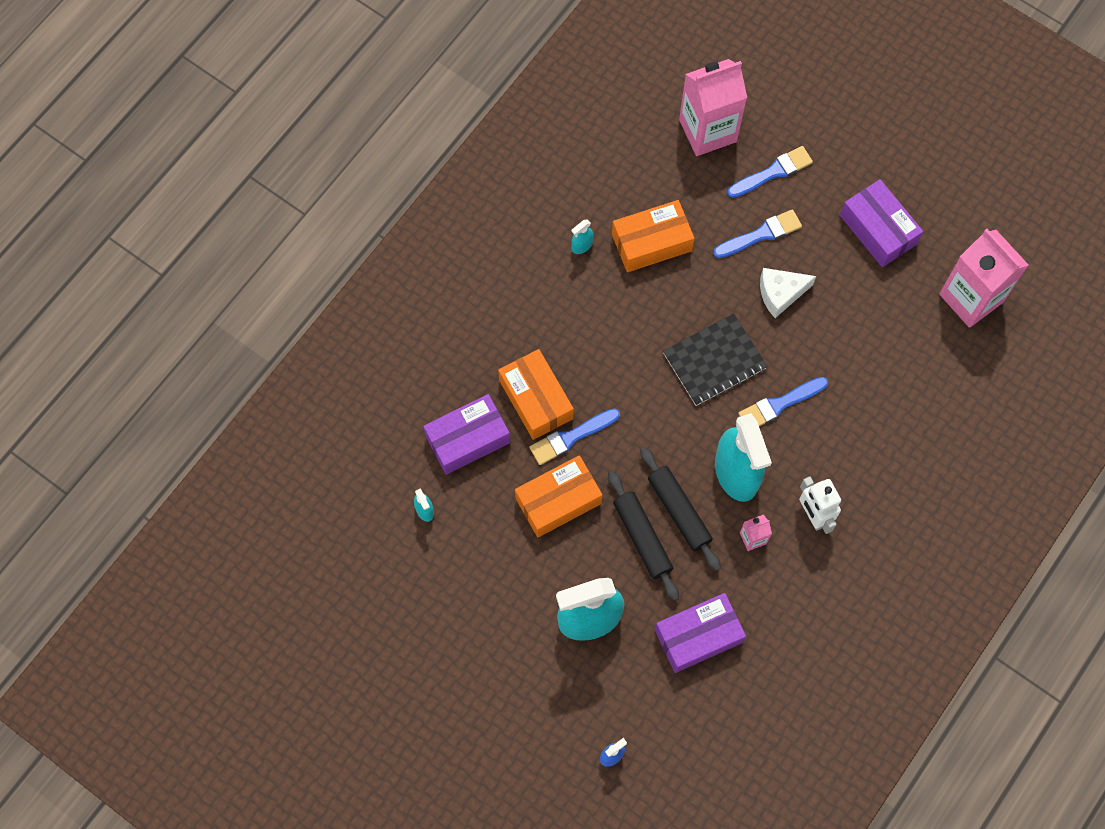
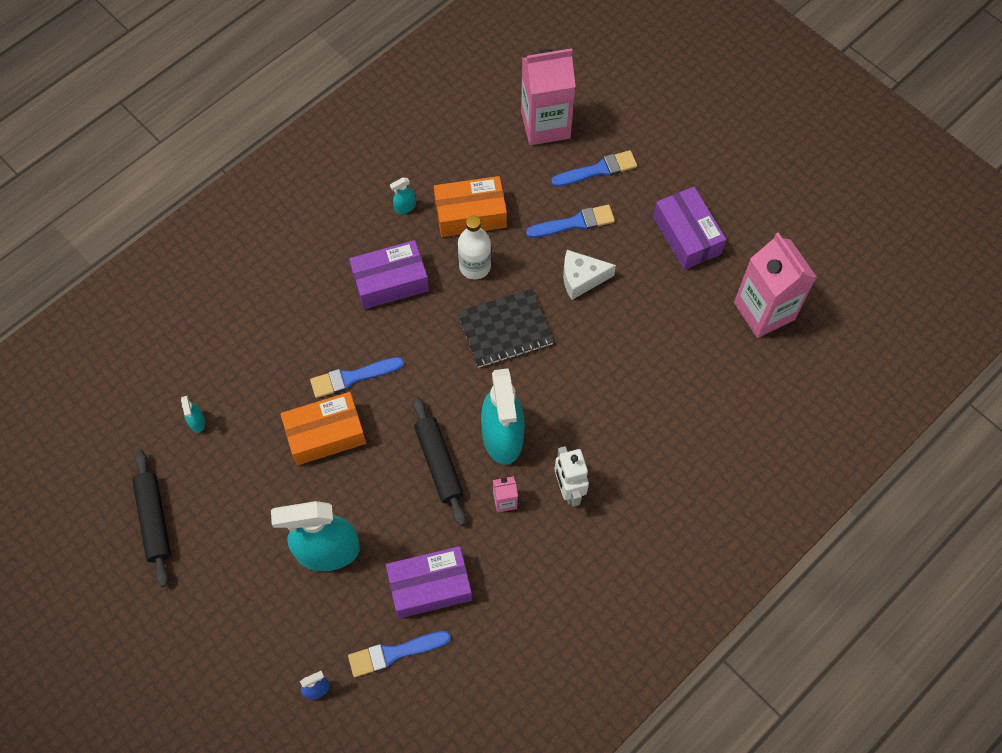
camera: 10 degrees right, 5 degrees down
purple box [423,394,510,475] -> purple box moved to [349,240,429,309]
orange box [498,349,574,440] -> none
black rolling pin [608,471,679,601] -> black rolling pin moved to [132,450,171,587]
blue brush [738,377,828,426] -> blue brush moved to [348,631,451,677]
none -> white bottle [458,215,491,280]

